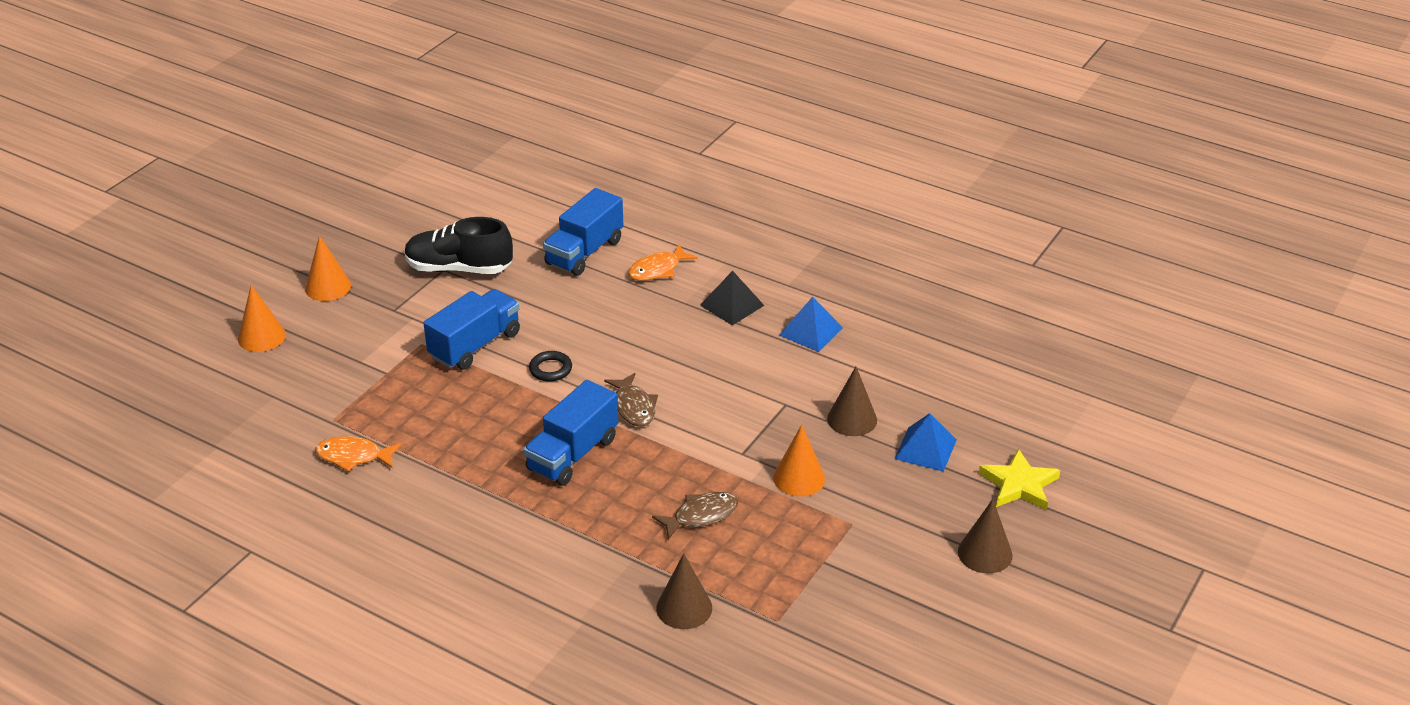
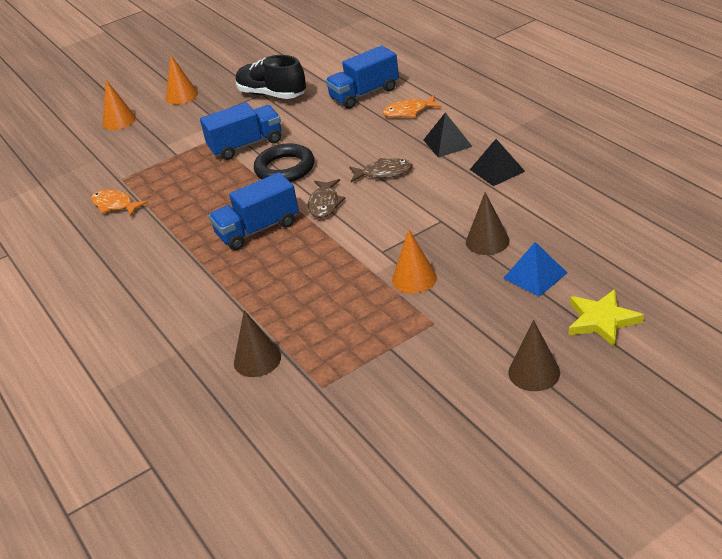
camera: 30 degrees right, 0 degrees up
black ring [529,351,572,382] -> black ring [254,143,314,182], size x1.82
brown fish [652,492,738,540] -> brown fish moved to [349,158,413,182]
blue pyramid [779,297,843,352] -> black pyramid [470,139,525,186]

